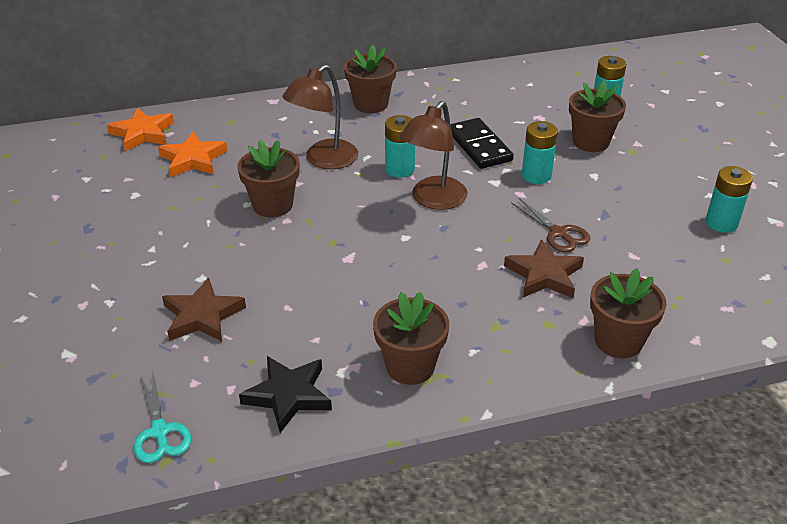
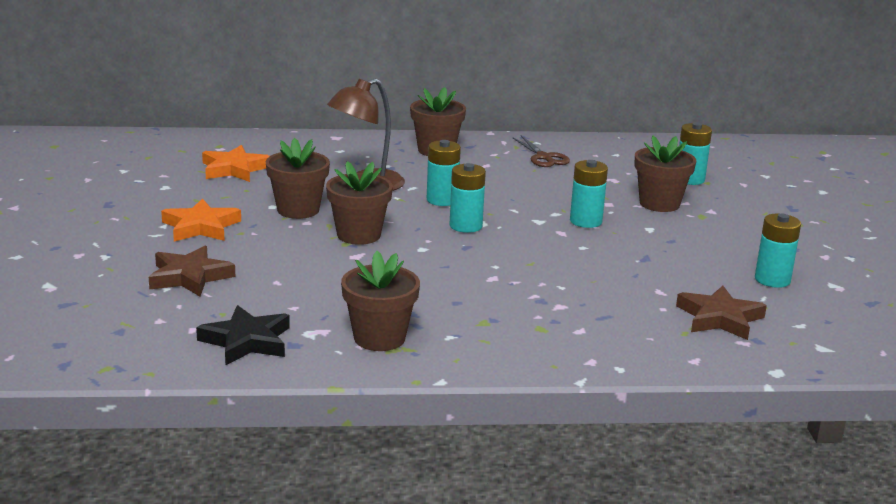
camera: 10 degrees right, 15 degrees down
orange star [107,108,174,152] -> orange star moved to [161,198,241,242]
turquoise scissors [134,373,191,463] -> none
brown lamp [400,101,468,210] -> turquoise battery [449,163,486,233]
black domino [450,118,514,169] -> none
brown star [504,239,584,298] -> brown star moved to [676,285,767,340]
brown scissors [511,198,590,253] -> brown scissors moved to [513,136,570,167]
brown flower pot [590,268,666,358] -> brown flower pot moved to [326,161,393,245]

